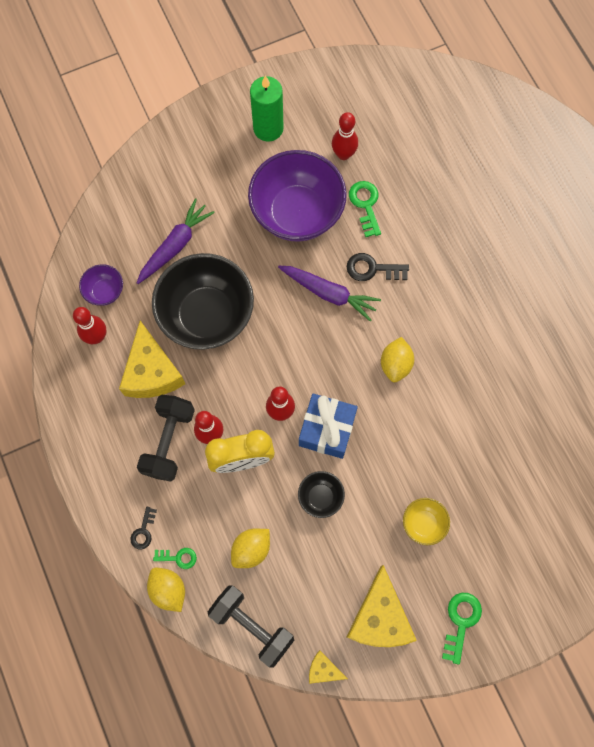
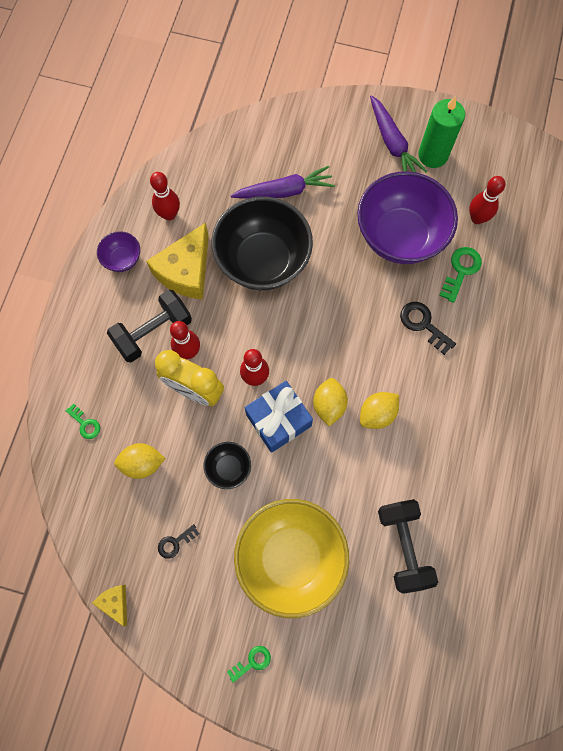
camera: 40 degrees right, 0 degrees up
purple bowl [79,264,123,306] -> purple bowl moved to [97,231,140,272]
black key [130,507,157,549] -> black key moved to [158,524,199,559]
yellow lemon [147,568,185,612] -> yellow lemon moved to [313,378,348,426]
black dumbbell [208,586,294,668] -> black dumbbell moved to [378,499,438,594]
purple carrot [278,266,381,321] -> purple carrot moved to [370,95,427,172]
yellow cheese [346,565,417,647] -> none
yellow bowl [403,498,450,545] -> yellow bowl [234,499,349,618], size x2.25
green key [442,593,482,665] -> green key [227,646,271,683], size x0.63

